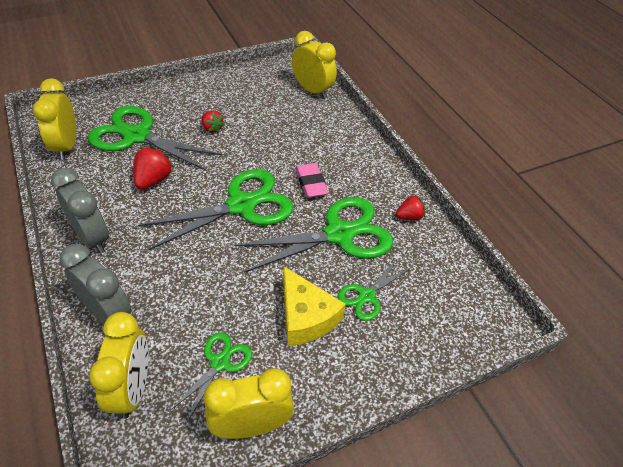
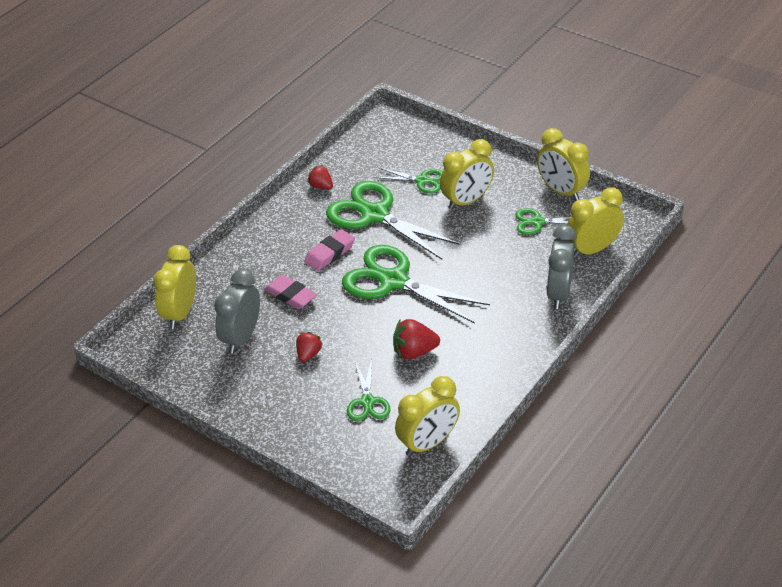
camera: 115 degrees left, 5 degrees down
grey clock [51,168,109,253] -> grey clock moved to [214,269,260,354]
green scissors [87,106,222,171] -> green scissors [347,359,391,421], size x0.51
yellow cheese [283,267,346,346] -> yellow clock [440,139,494,210]
none -> pink eraser [264,275,317,309]

